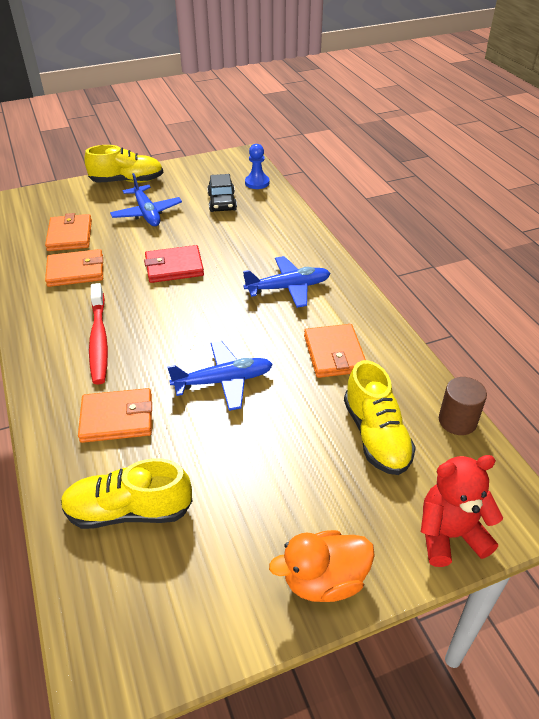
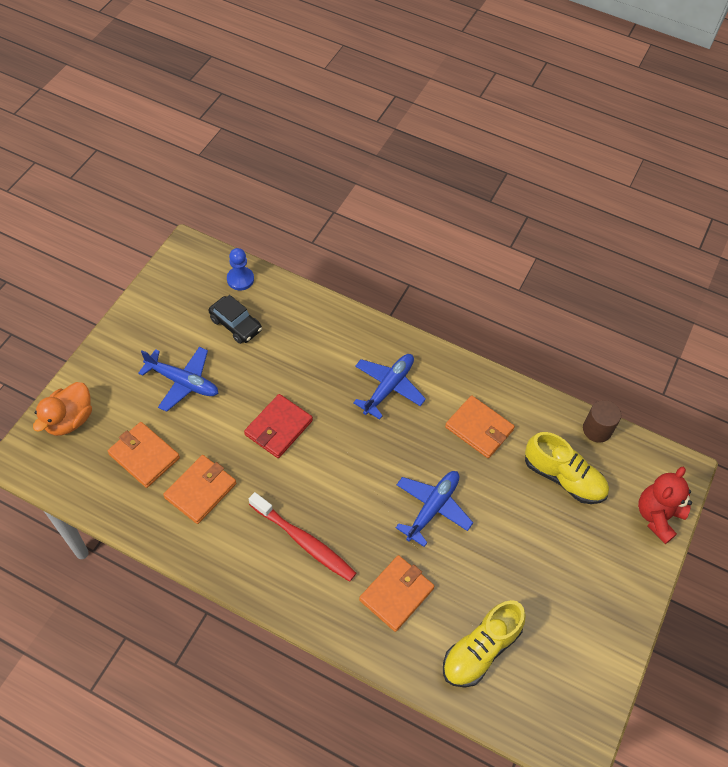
camera: 45 degrees left, 15 degrees up
yellow shoe [84,145,163,183] -> none
orange duck [269,530,375,602] -> orange duck moved to [33,382,92,436]

